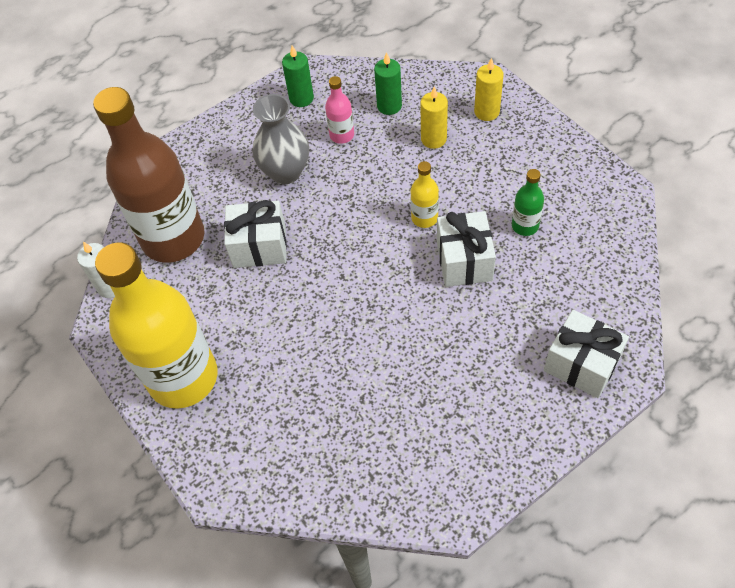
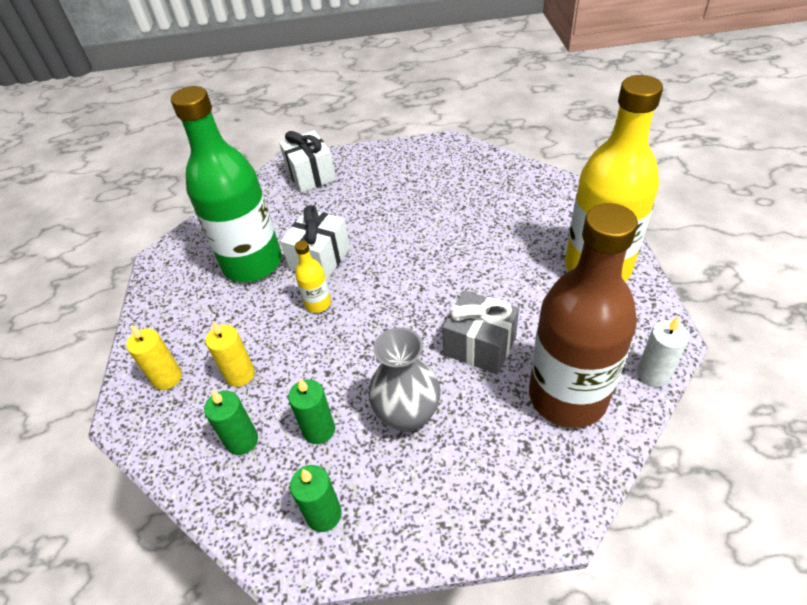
camera: 150 degrees left, 10 degrees down
white gift [224,200,287,268] -> grey gift [442,290,519,374]
pink bottle [325,76,354,144] -> green candle [288,379,335,444]
green bottle [512,169,544,236] -> green bottle [171,86,282,282], size x2.43

